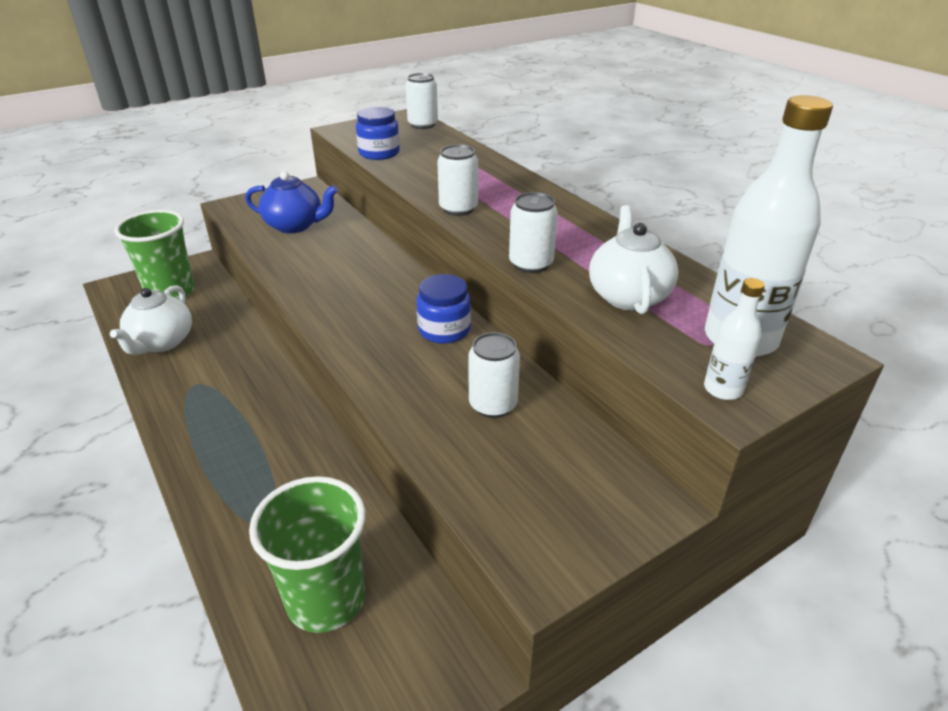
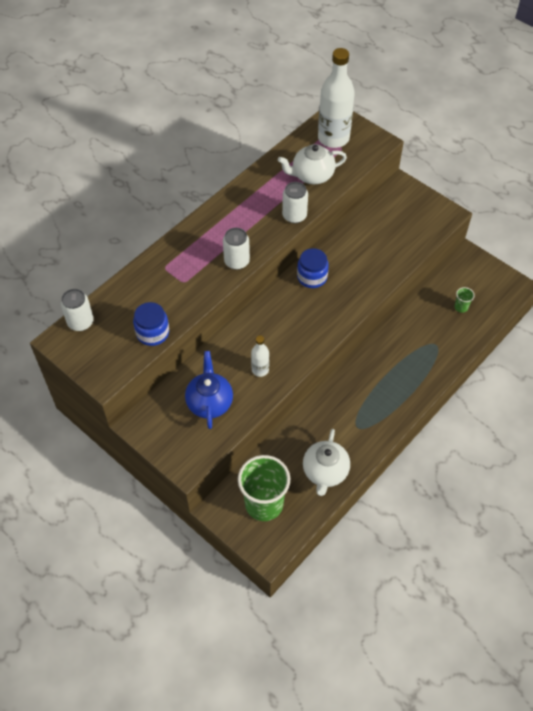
camera: 105 degrees left, 20 degrees up
white teapot [110,285,192,355] -> white teapot turned 105 degrees clockwise [303,429,350,496]
green cup [249,476,365,633] -> green cup [454,287,475,313], size x0.41
white can [468,332,520,418] -> none
white bottle [704,278,765,400] -> white bottle moved to [251,335,269,377]

